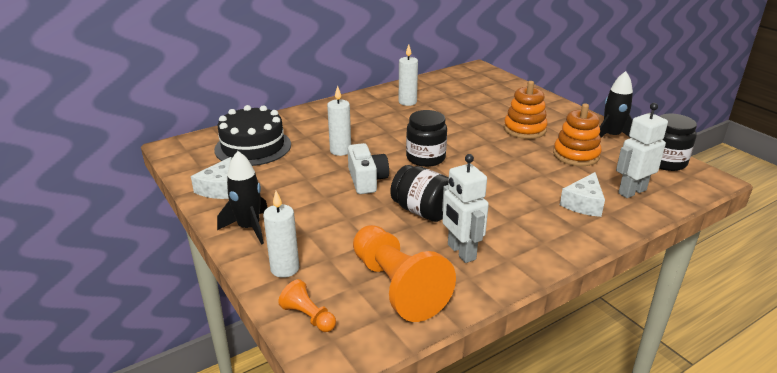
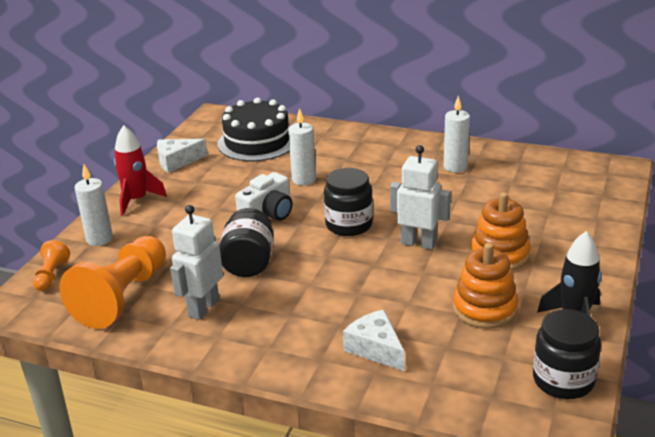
camera: 55 degrees right, 0 degrees up
black rocket [217,151,268,245] -> red rocket [114,125,167,216]
white cheese [560,172,605,217] -> white cheese turned 60 degrees clockwise [343,310,405,371]
white robot [616,103,668,198] -> white robot moved to [390,145,451,250]

